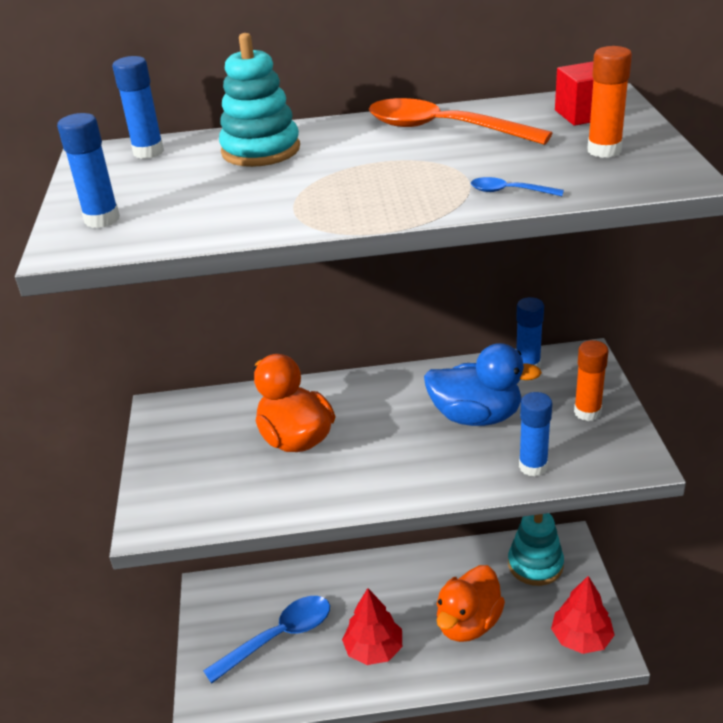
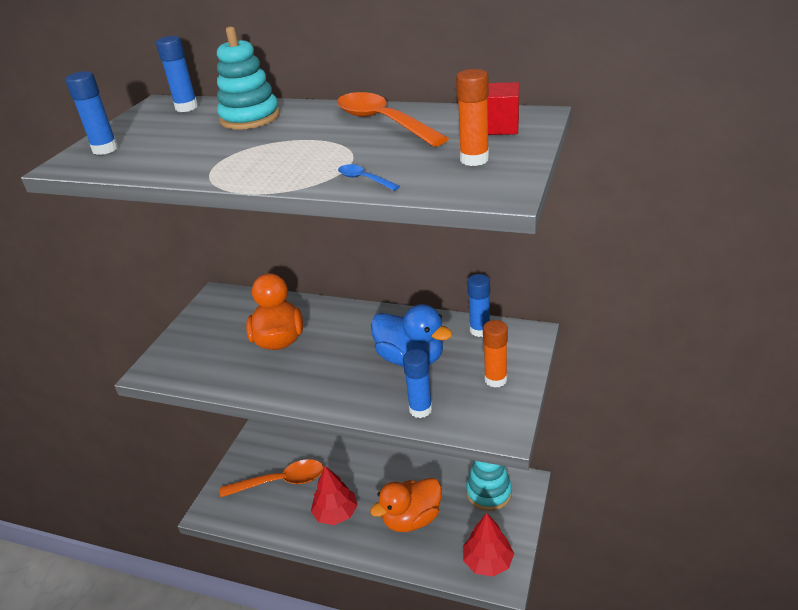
camera: 25 degrees right, 0 degrees up
blue spoon [203,596,330,684] -> orange spoon [220,459,324,497]

